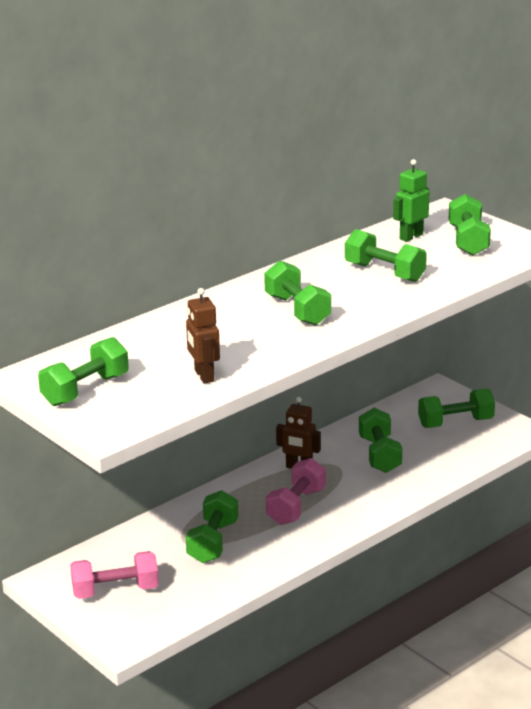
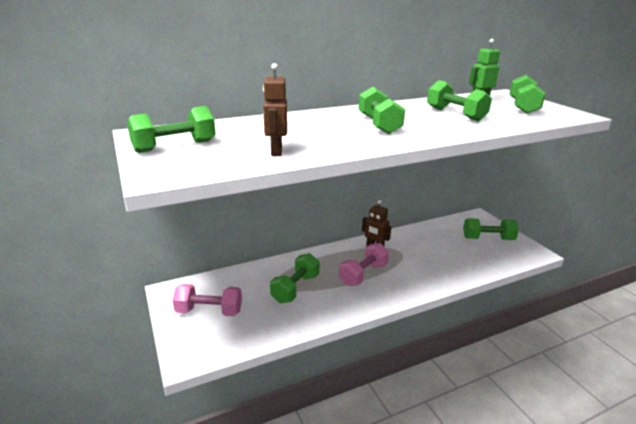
camera: 15 degrees right, 0 degrees up
green dumbbell [359,408,402,473] -> none

